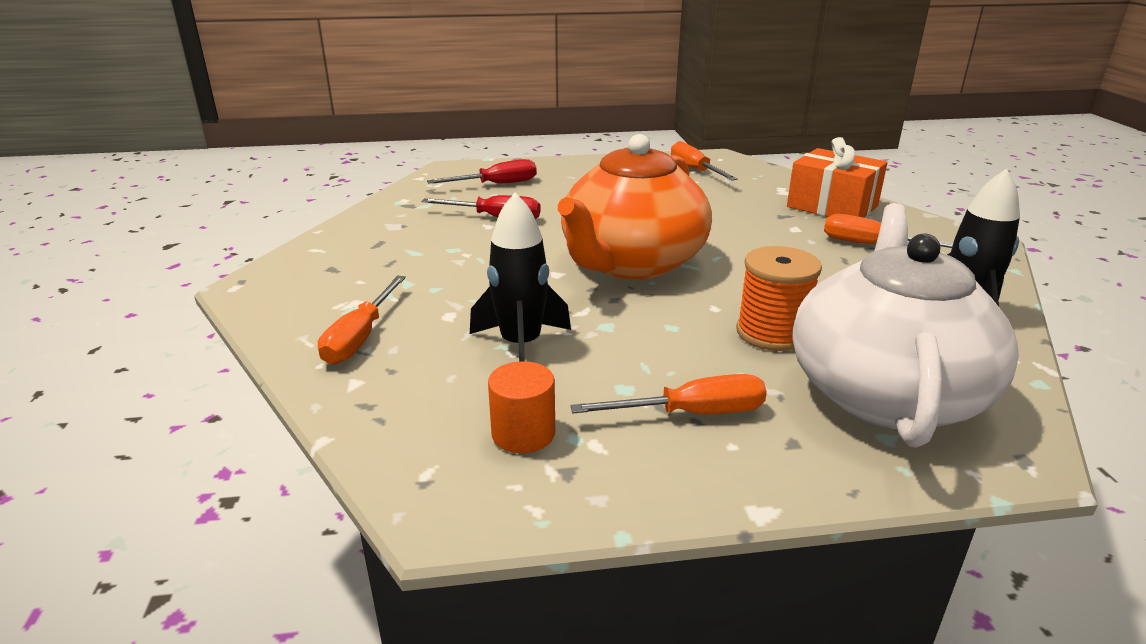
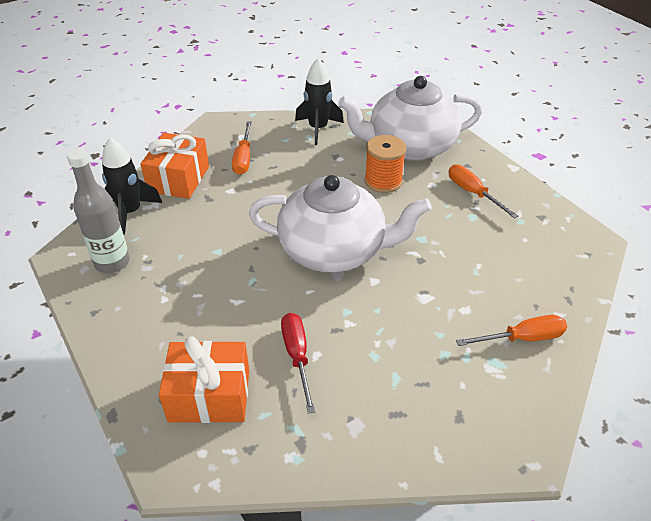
camera: 115 degrees left, 15 degrees up
red screwdriver [427,159,537,184] -> orange gift [159,336,249,423]
black rocket [470,193,571,362] -> black rocket moved to [102,137,162,235]
orange cylinder [488,361,555,453] -> none
orange teapot [558,134,712,279] -> white teapot [249,175,432,272]
orange screwdriver [671,141,738,181] -> grey bottle [67,148,130,273]

